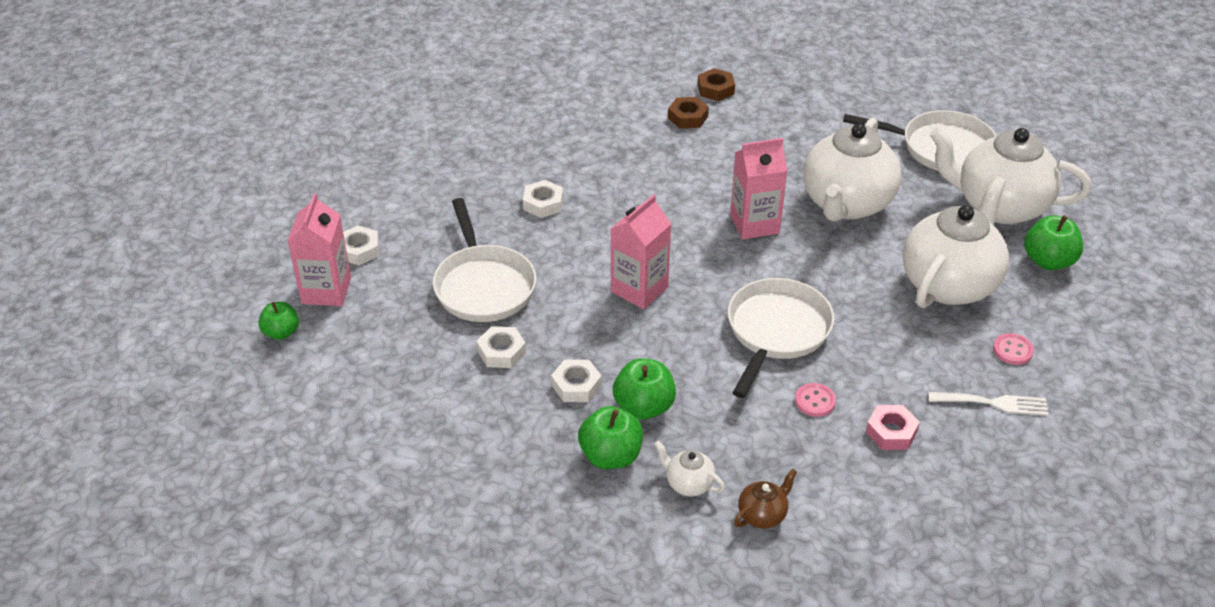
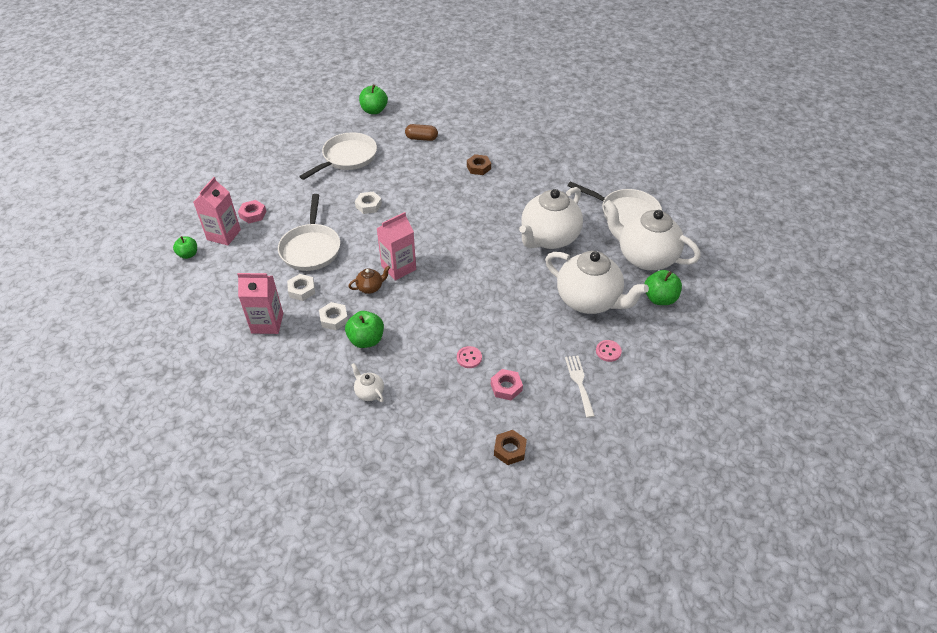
camera: 15 degrees right, 5 degrees up
white nut [343,225,379,265] -> pink nut [238,200,266,223]
green apple [578,406,643,469] -> green apple moved to [359,84,388,114]
brown nut [698,68,735,101] -> brown nut moved to [494,430,527,465]
white pan [728,278,834,398] -> white pan moved to [299,132,377,180]
pink carton [730,138,787,240] -> pink carton moved to [237,273,283,334]
brown teapot [734,469,797,529] -> brown teapot moved to [348,266,390,294]
white teapot [903,176,1009,308] -> white teapot turned 75 degrees clockwise [545,251,649,314]
white fork [928,392,1049,416] -> white fork turned 120 degrees counterclockwise [565,355,595,418]
none -> brown capsule [405,124,438,141]

